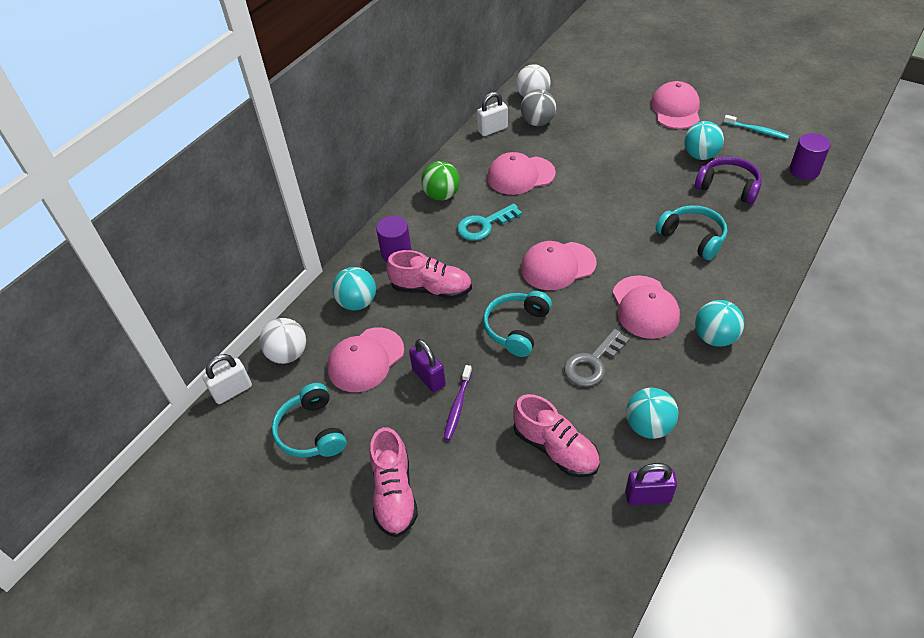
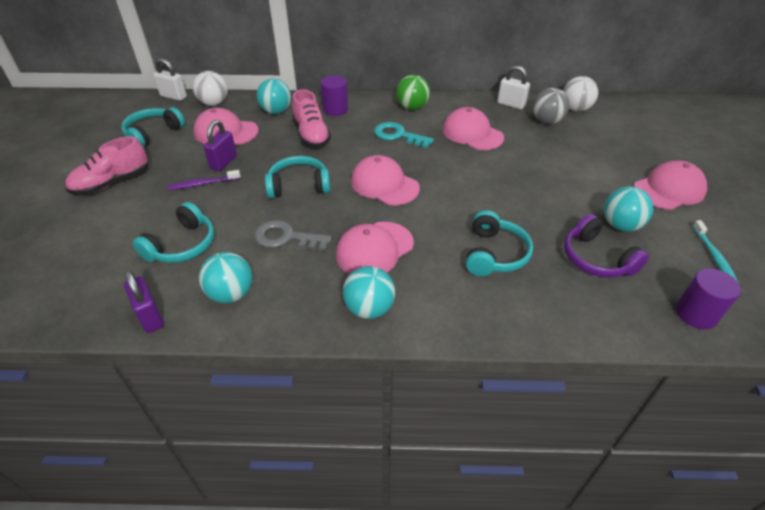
camera: 55 degrees right, 5 degrees down
pink shoe [513,394,600,477] -> turquoise headphones [133,202,215,263]
purple headphones [695,157,762,204] -> purple headphones turned 150 degrees clockwise [564,214,649,278]

